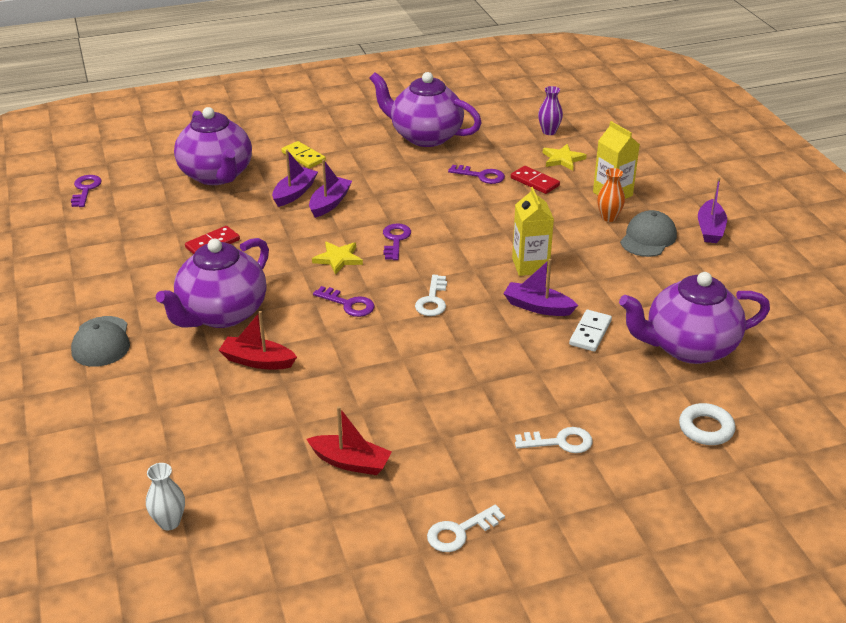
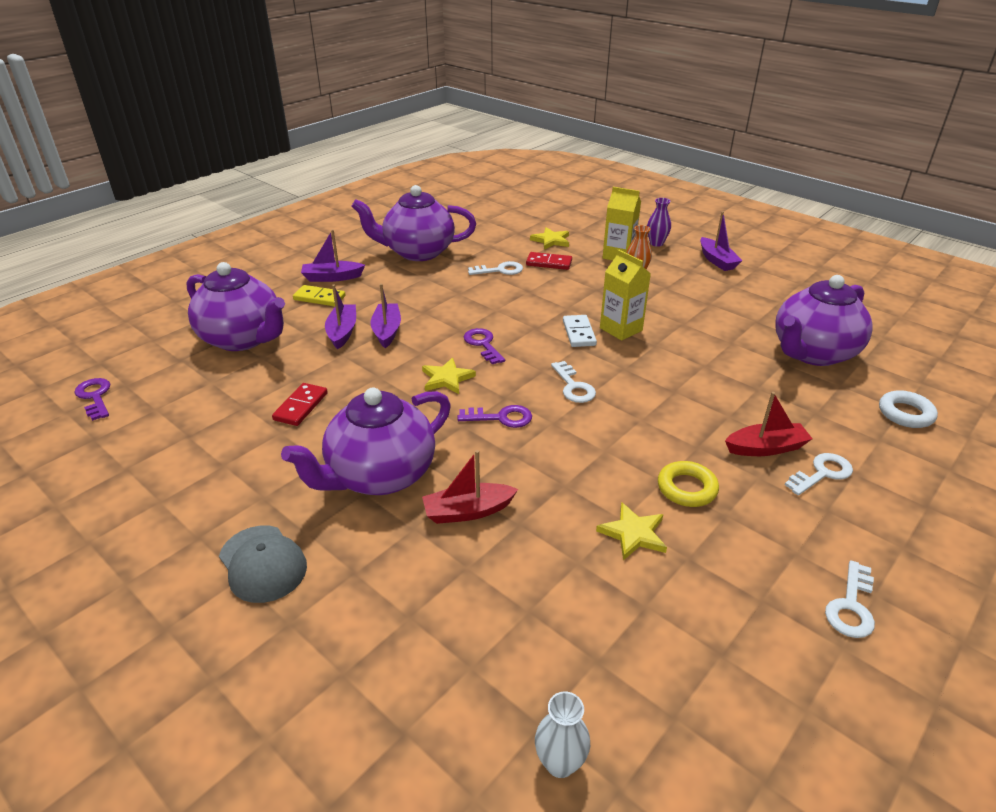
camera: 30 degrees left, 0 degrees up
purple teapot [156,238,269,328] -> purple teapot turned 45 degrees clockwise [281,387,451,495]
red boat [307,406,392,475] -> red boat moved to [725,392,813,456]
purple key [448,165,505,184] -> white key [468,261,523,275]
purple boat [503,259,578,316] -> purple boat moved to [301,229,365,282]
purple vase [538,86,563,135] -> purple vase moved to [647,198,671,247]
white domino [569,310,612,352] -> white domino moved to [563,315,597,347]
grey cap [620,210,677,257] -> none
none -> yellow star [596,502,667,560]
none -> yellow ring [658,461,719,507]

